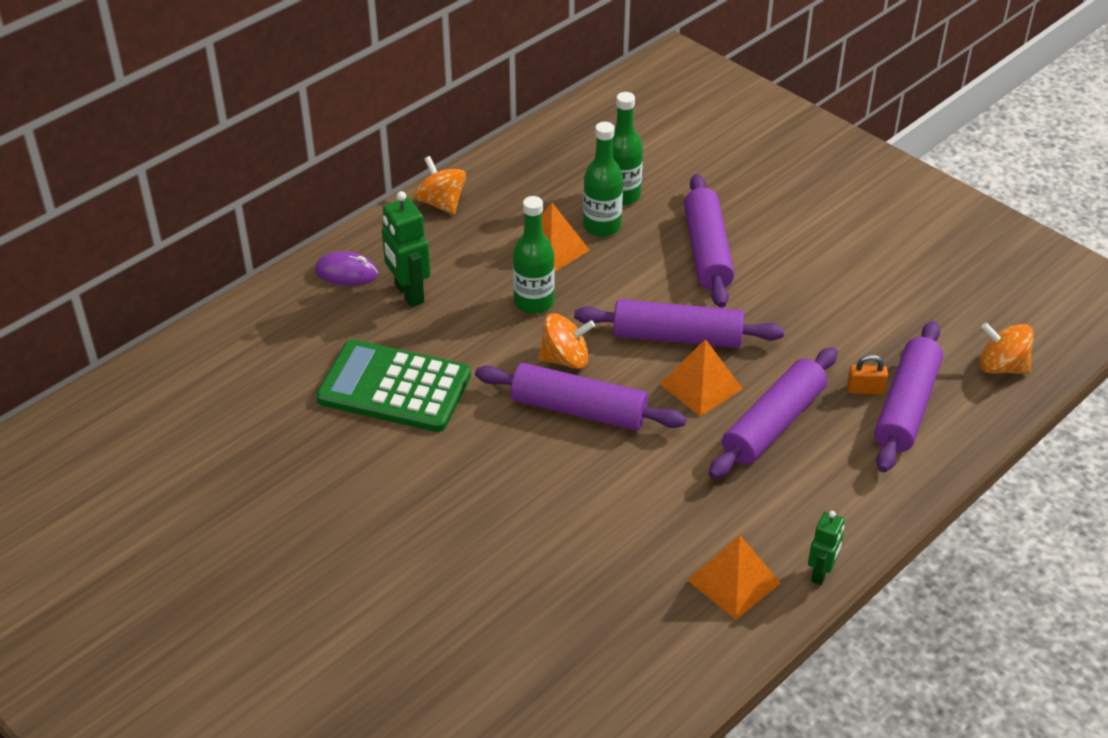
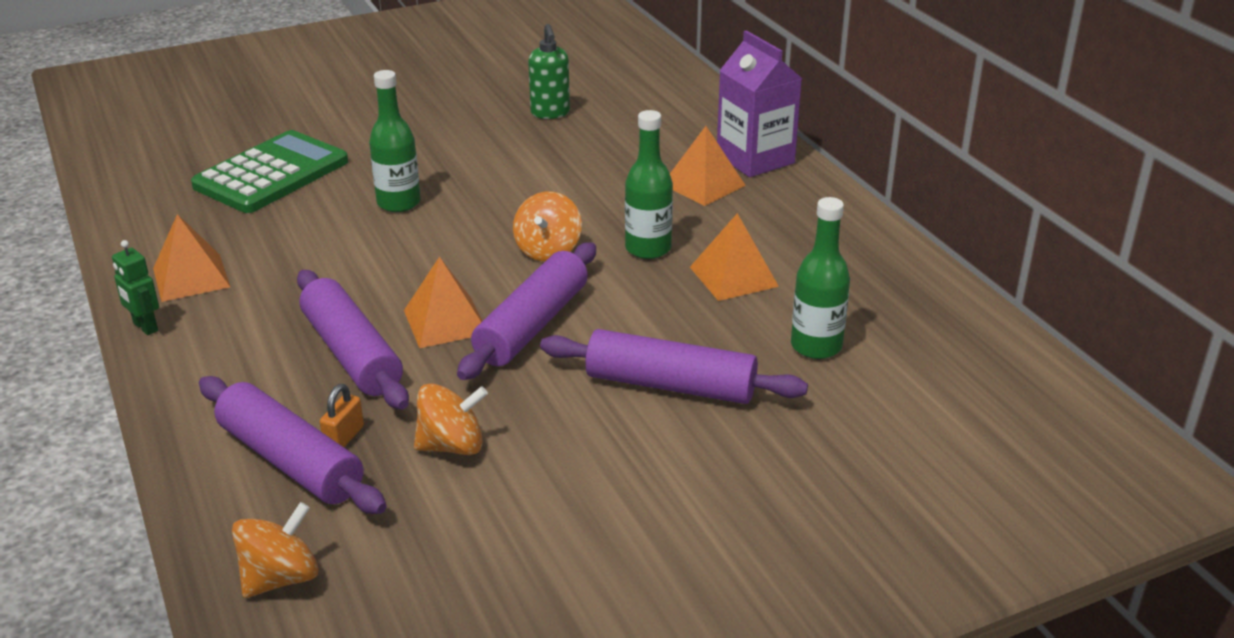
camera: 110 degrees right, 10 degrees down
purple mouse [315,251,378,285] -> purple carton [717,30,802,177]
green calculator [316,339,471,432] -> green calculator moved to [191,130,348,213]
green robot [382,191,431,307] -> orange pyramid [670,126,746,206]
orange spinning top [414,156,466,215] -> orange spinning top moved to [414,383,488,455]
purple rolling pin [475,363,686,430] -> none
green bottle [583,122,623,237] -> green bottle moved to [369,70,420,212]
none -> green soap dispenser [528,24,570,119]

